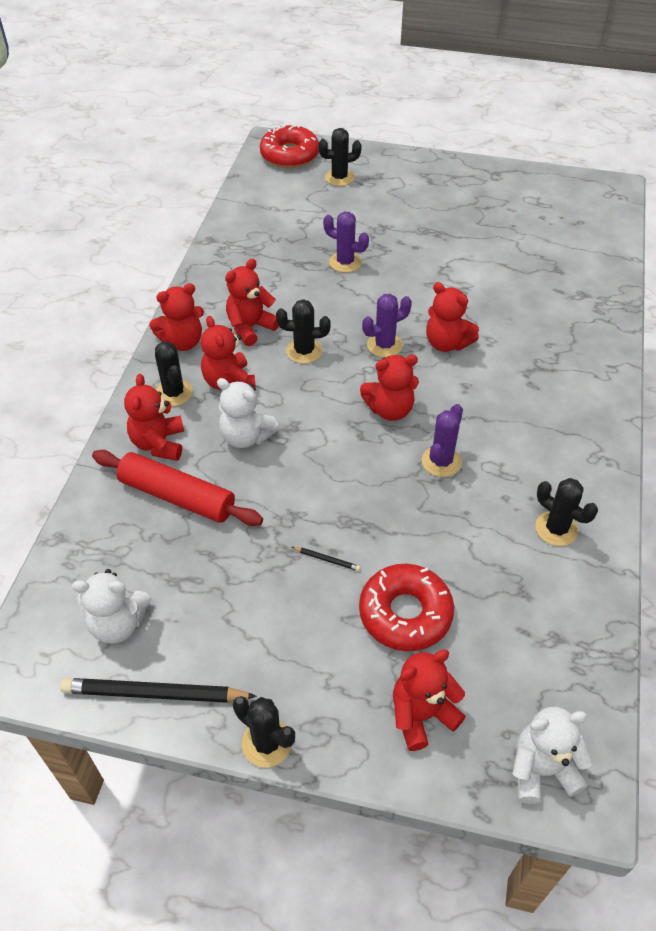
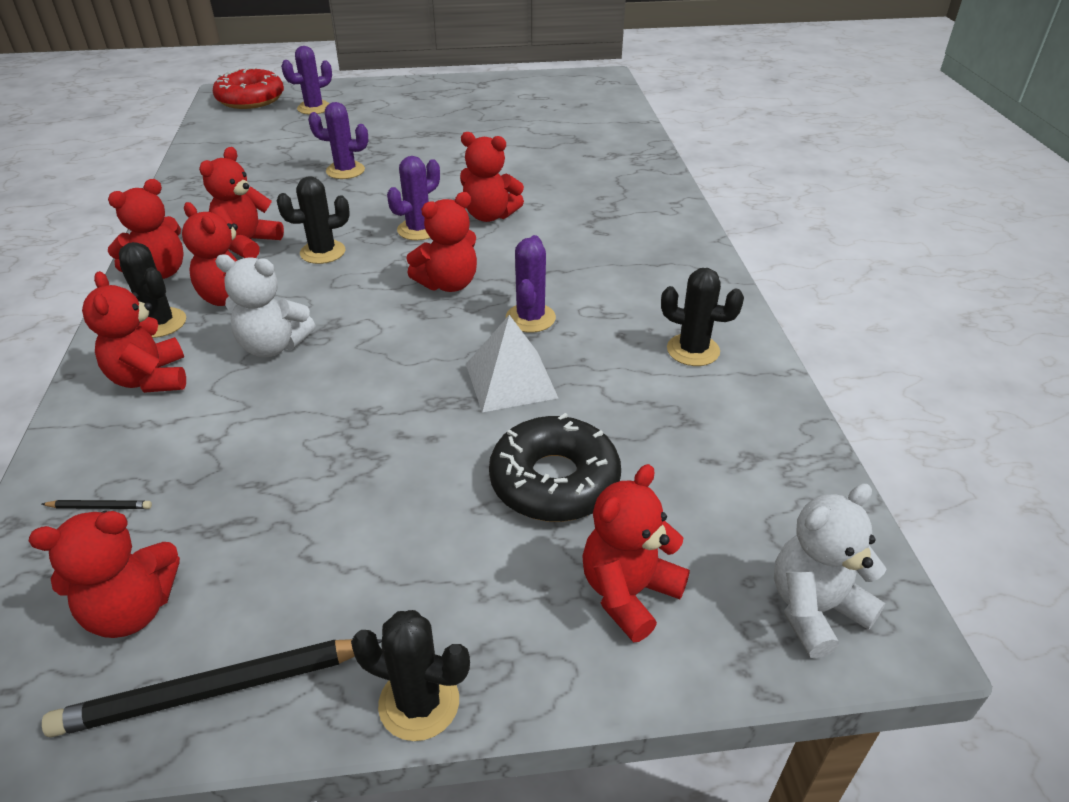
camera: 20 degrees left, 10 degrees down
white teddy bear [72,569,151,644] -> red teddy bear [29,511,180,638]
red rolling pin [92,450,263,526] -> none
black pencil [292,547,361,571] -> black pencil moved to [42,500,152,509]
black cactus [318,128,362,186] -> purple cactus [281,46,332,115]
red donut [359,564,454,651] -> black donut [489,413,621,522]
none -> white pyramid [466,315,558,412]

